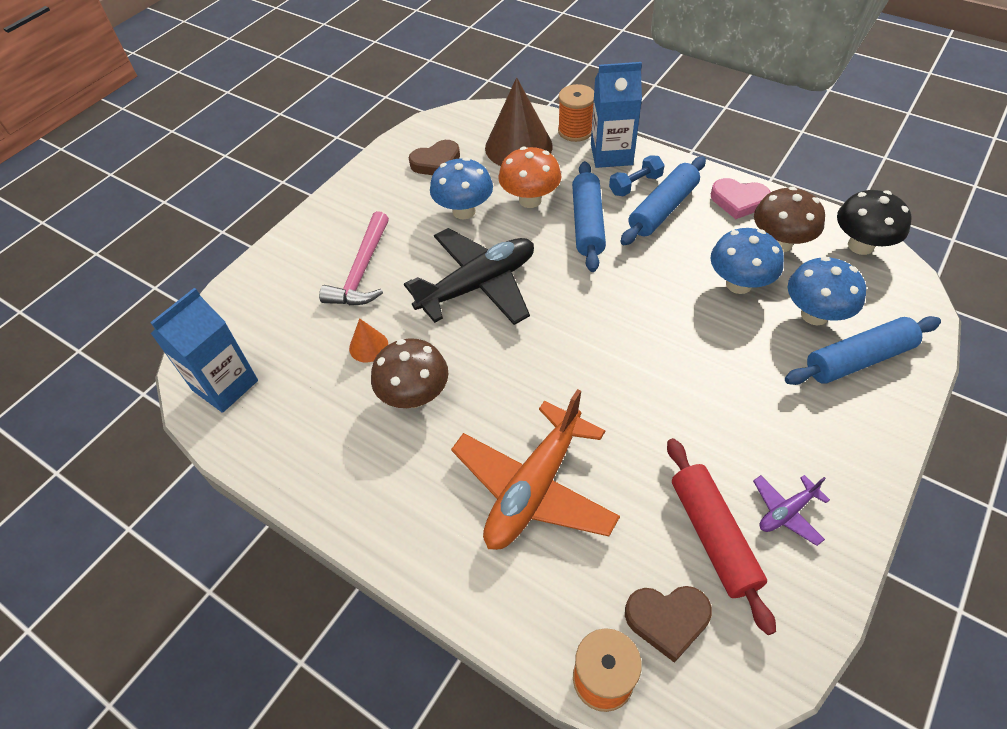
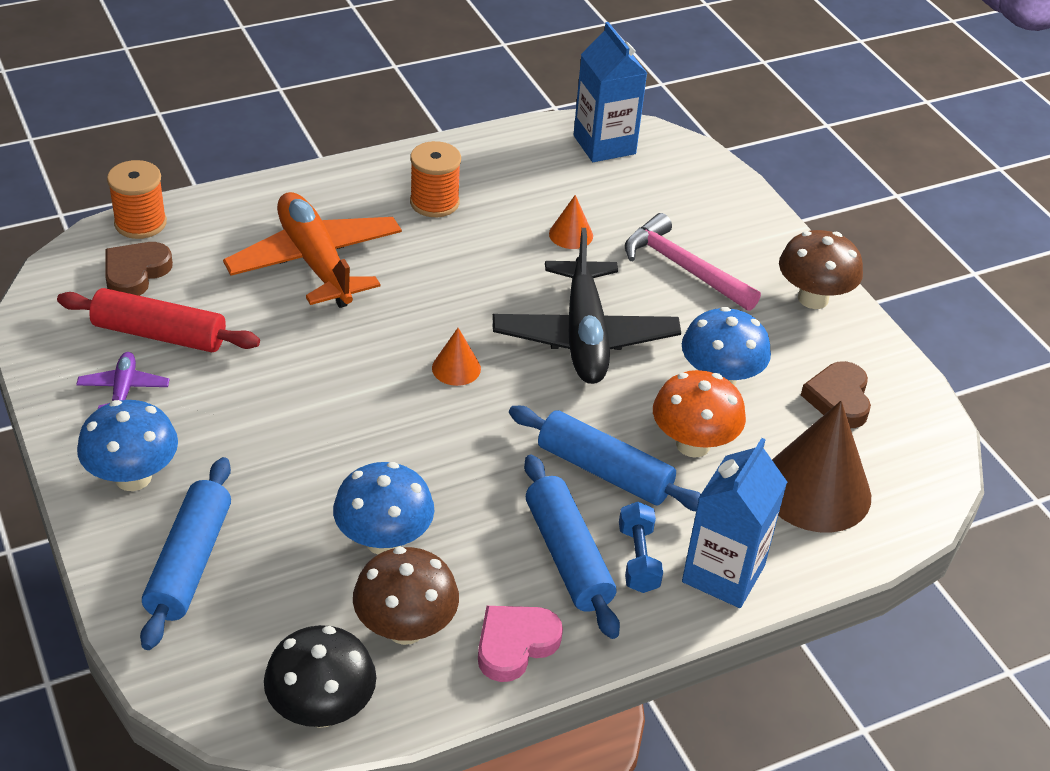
camera: 115 degrees right, 10 degrees down
brown mushroom [371,338,448,408] -> brown mushroom moved to [779,230,863,309]
orange spool [558,84,594,142] -> orange spool moved to [410,141,461,217]
blue mushroom [788,256,866,325] -> blue mushroom moved to [77,400,178,491]
none -> orange cone [432,328,481,386]

